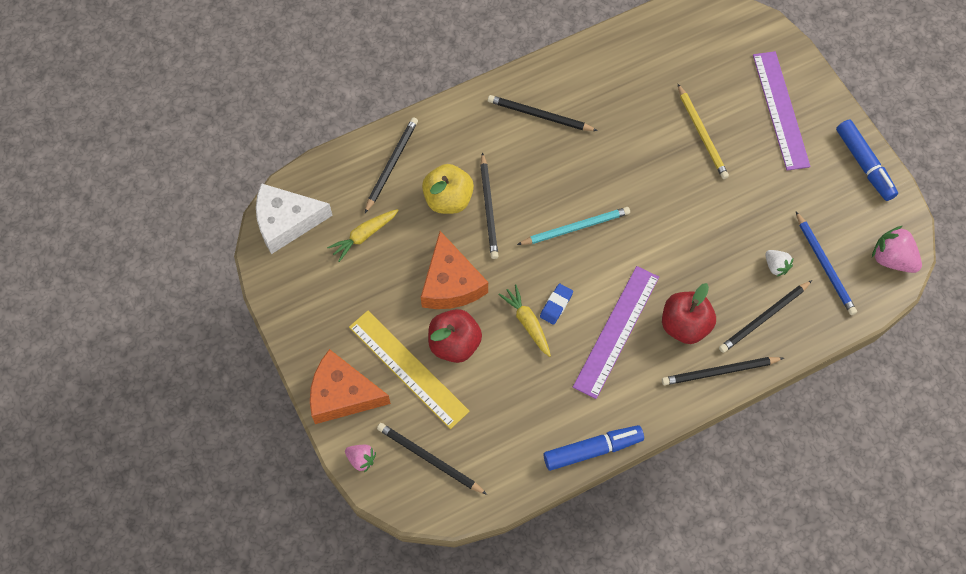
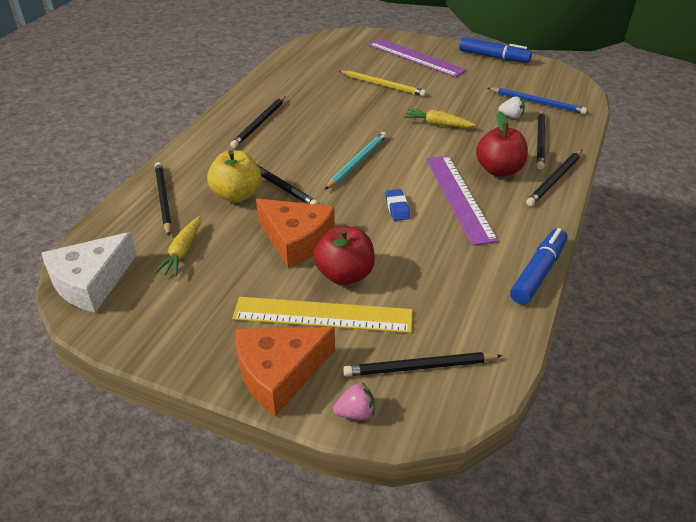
camera: 40 degrees left, 25 degrees down
black pencil [488,95,598,131] -> black pencil turned 45 degrees counterclockwise [230,96,286,148]
yellow carrot [498,285,551,357] -> yellow carrot moved to [404,108,476,128]
pink strawberry [872,226,922,273] -> none

